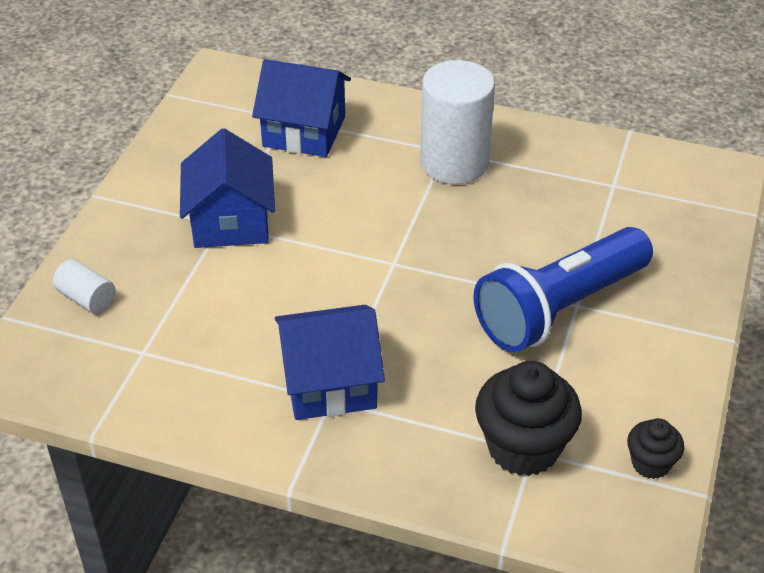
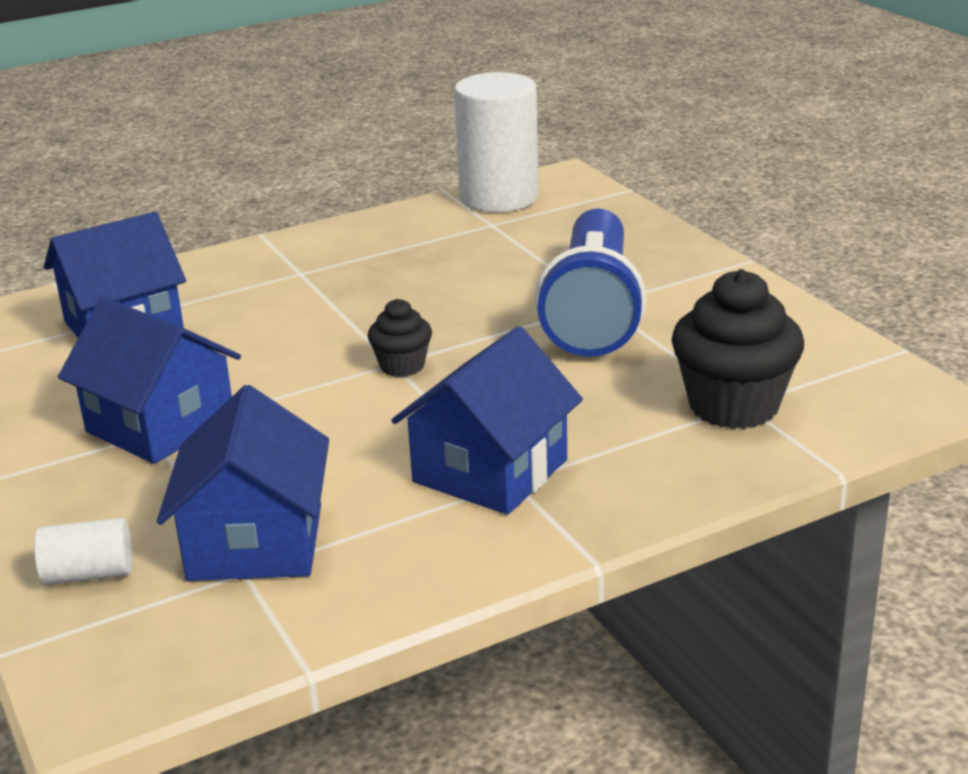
camera: 45 degrees left, 15 degrees down
white cylinder [420,60,495,184] -> white cylinder moved to [454,72,539,212]
black cupcake [627,418,684,479] -> black cupcake moved to [368,299,432,377]
none -> blue house [157,385,329,581]

